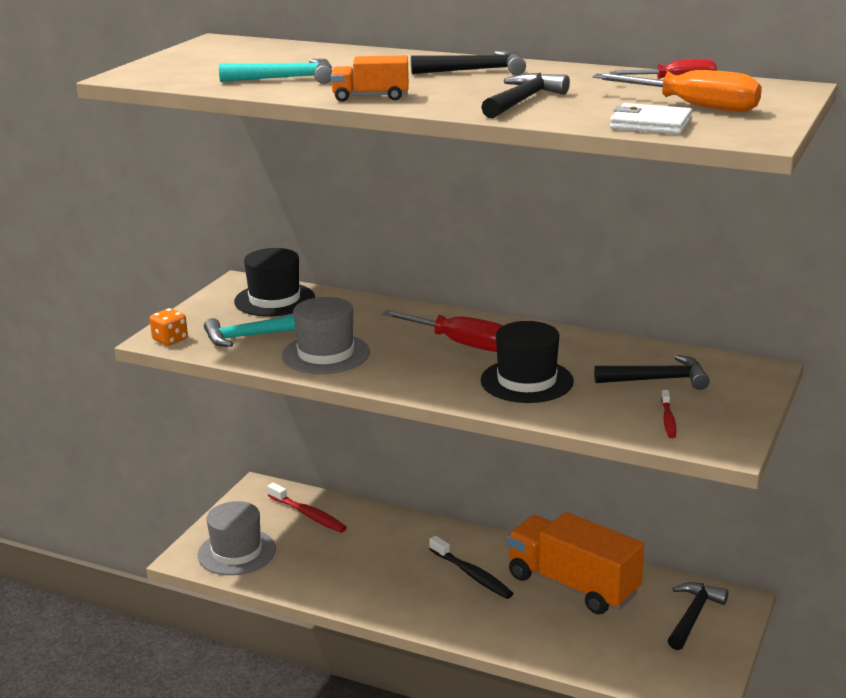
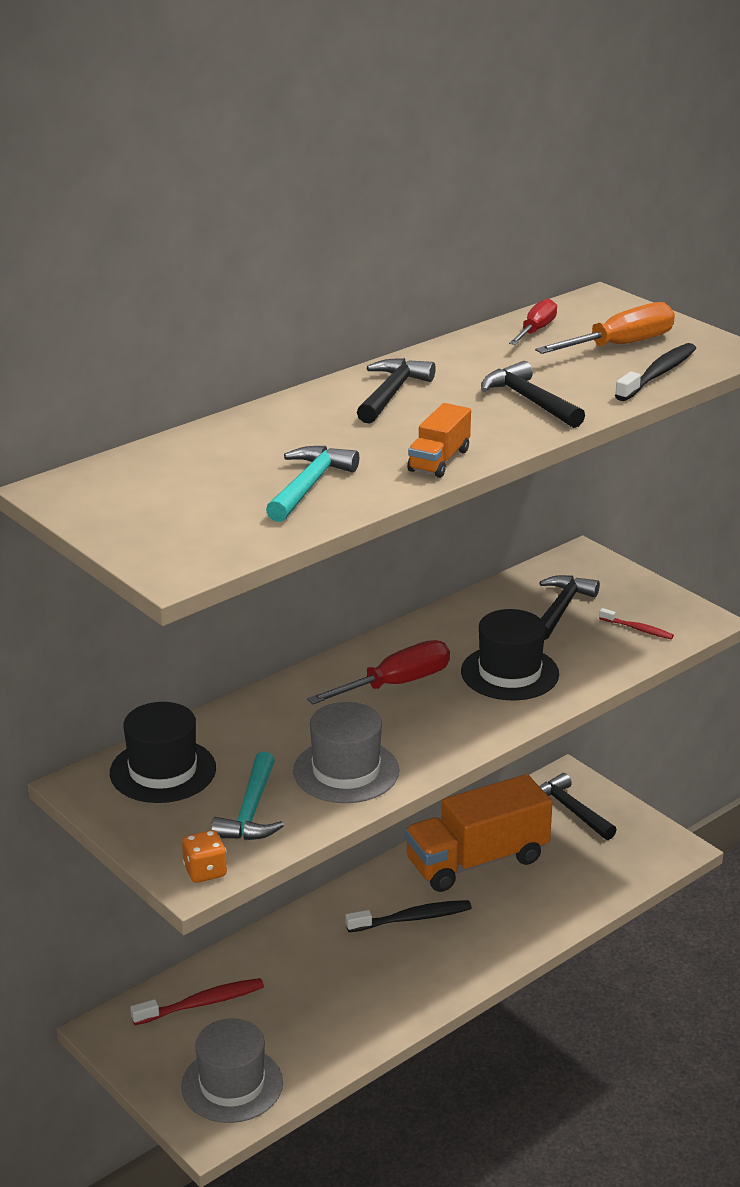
camera: 65 degrees left, 5 degrees up
white wallet [610,103,692,134] -> black toothbrush [615,343,696,401]

